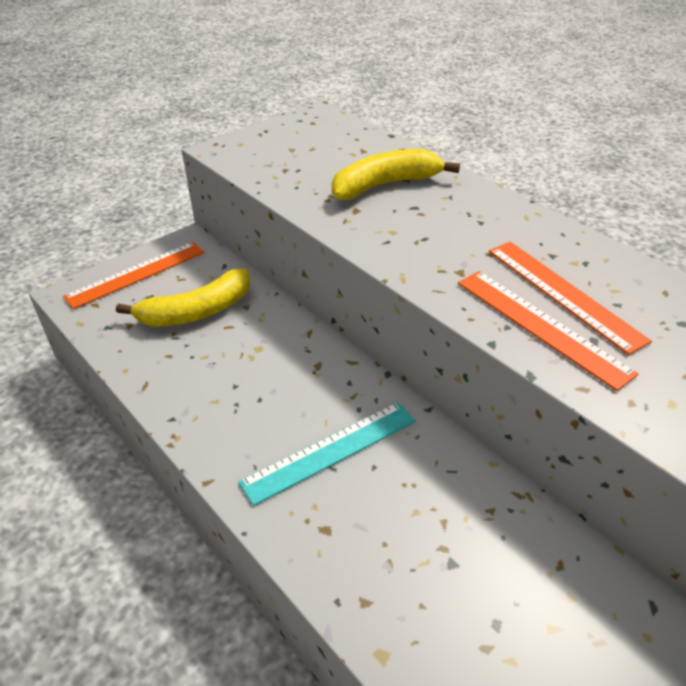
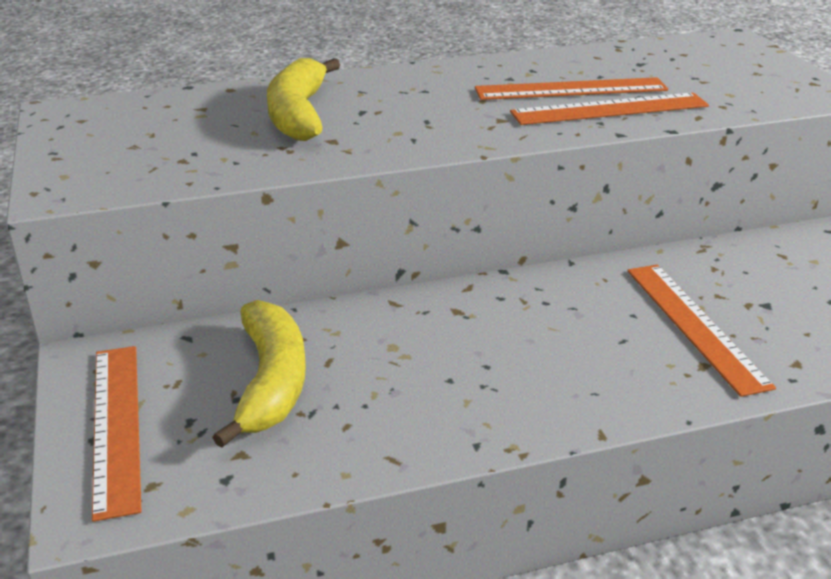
camera: 65 degrees left, 10 degrees down
turquoise ruler [239,402,416,506] -> none
none -> orange ruler [627,264,776,397]

